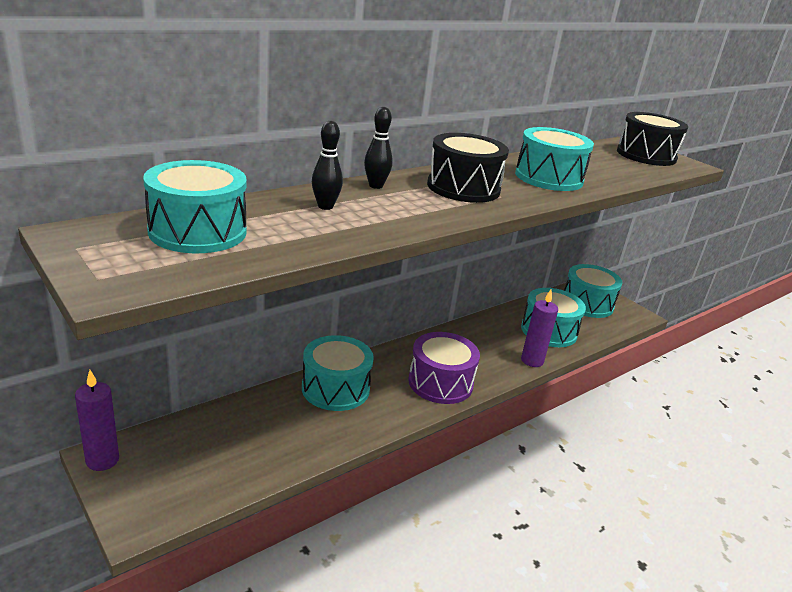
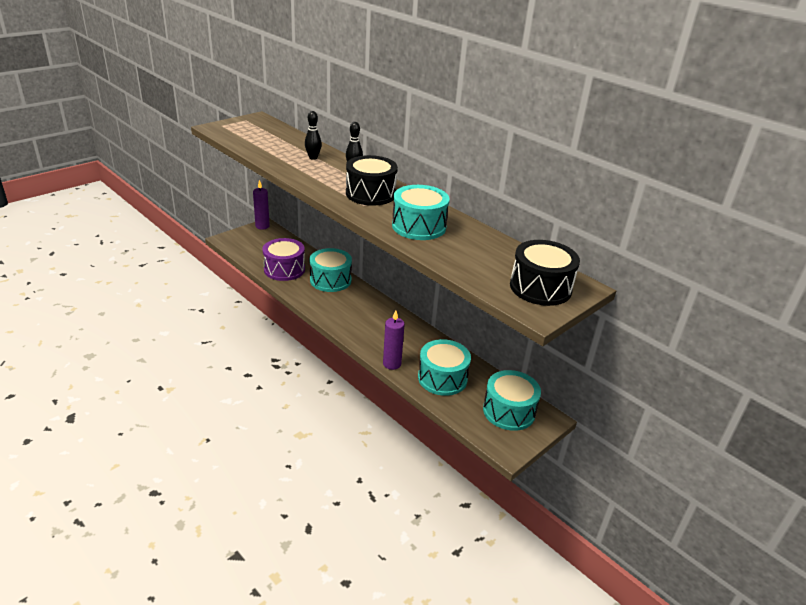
camera: 85 degrees right, 5 degrees up
turquoise drum [143,160,247,253] -> none
purple drum [408,332,480,404] -> purple drum moved to [263,238,305,281]

